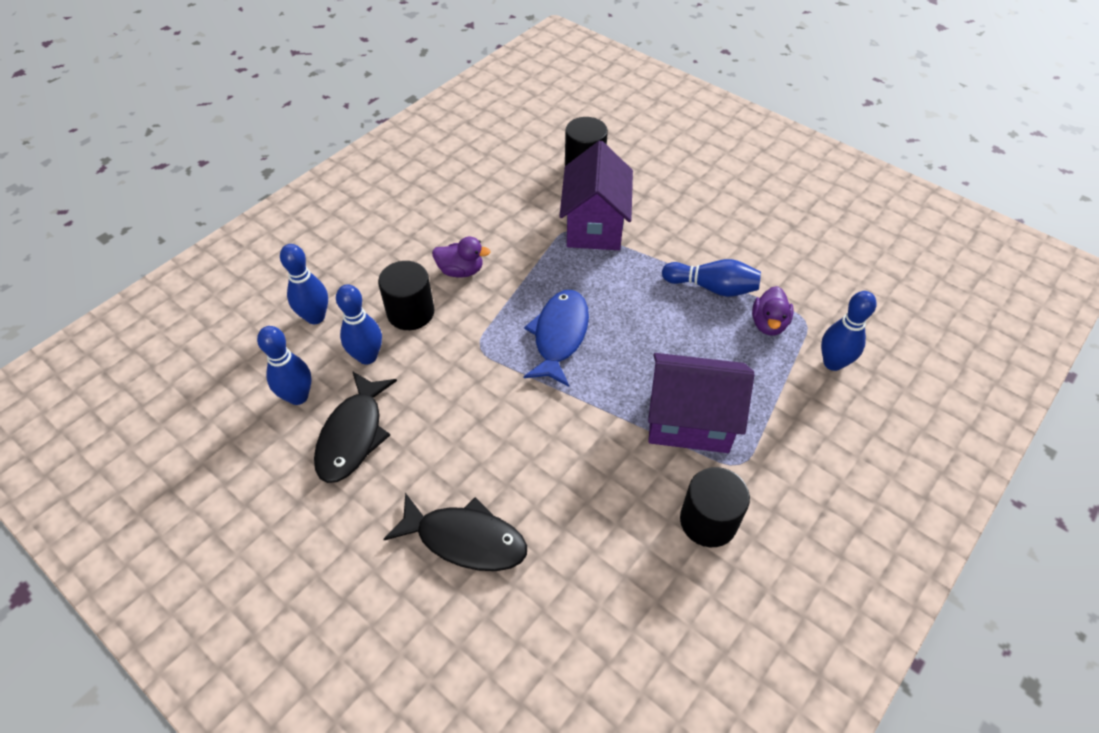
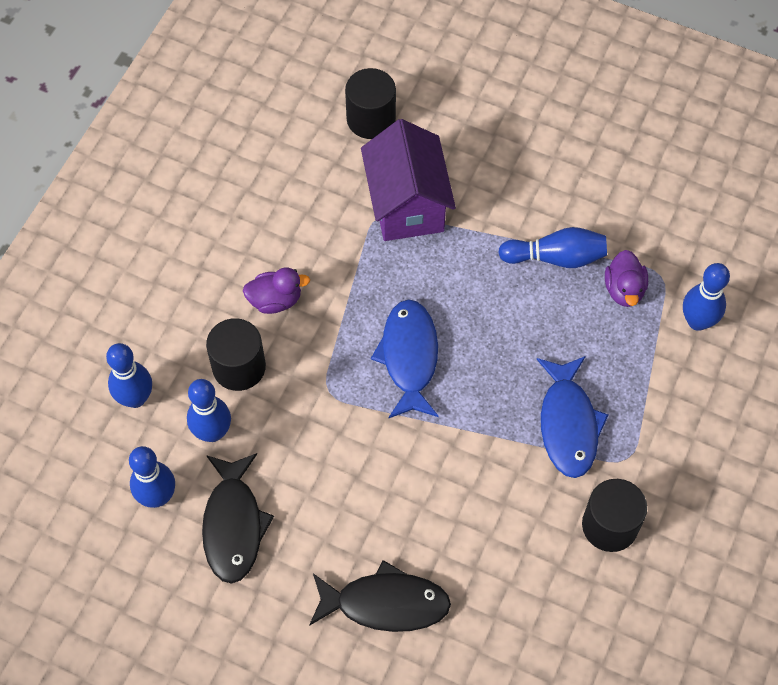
camera: 15 degrees left, 10 degrees up
purple house [648,353,754,453] -> blue fish [537,356,609,478]

